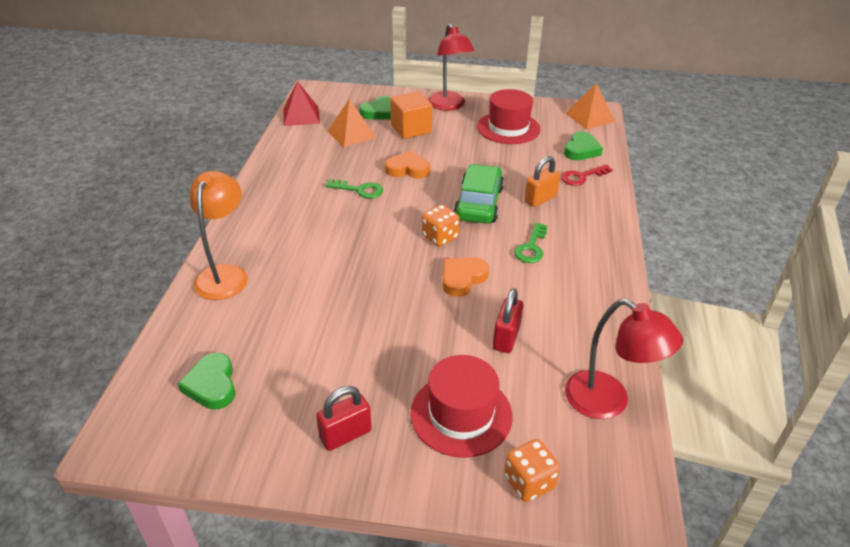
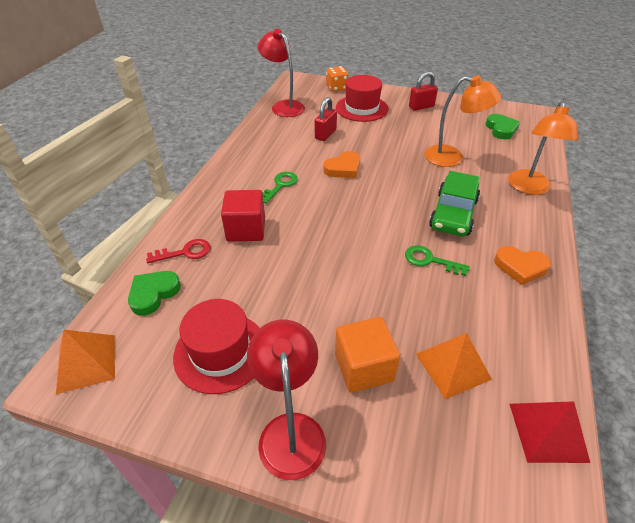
camera: 170 degrees left, 5 degrees up
green heart [359,96,391,120] -> none
orange heart [385,151,430,178] -> orange heart moved to [494,246,551,285]
orange dice [422,205,460,246] -> none
green car [454,164,504,224] -> green car moved to [429,171,480,237]
orange padlock [524,156,560,207] -> red cube [221,190,265,242]
none -> orange lamp [425,76,502,167]

